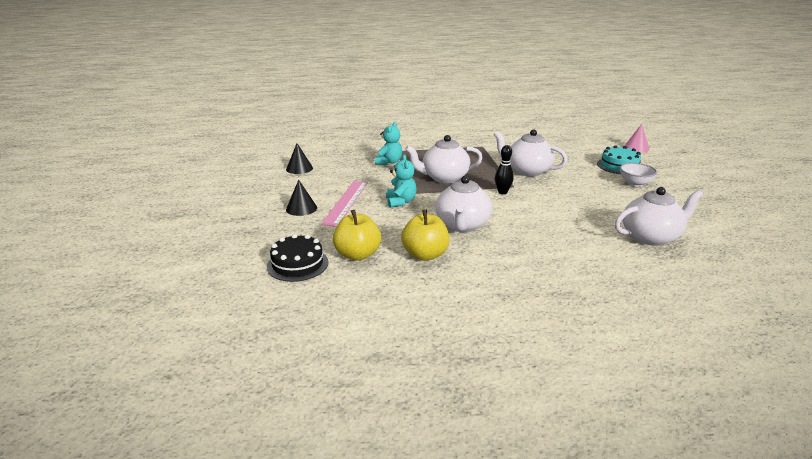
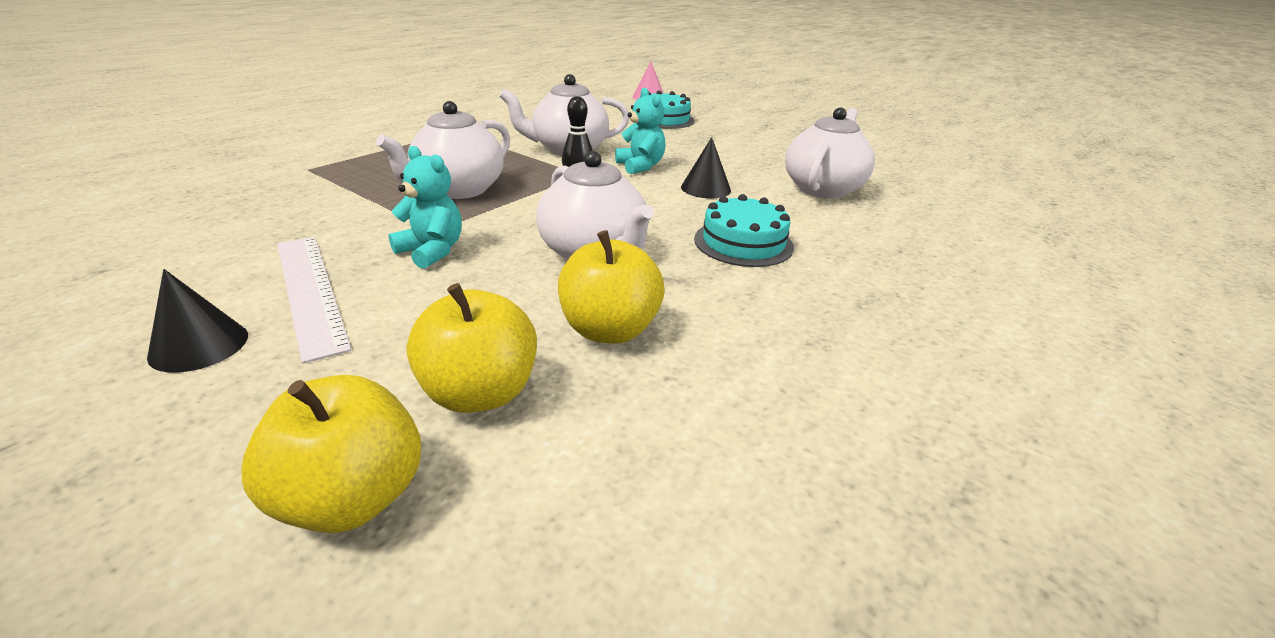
camera: 45 degrees left, 5 degrees up
black cake [267,234,328,282] -> yellow apple [241,375,421,533]
black cone [286,143,313,174] -> black cone moved to [681,137,731,198]
pink ruler [321,181,368,227] -> white ruler [277,237,351,363]
turquoise teddy bear [375,122,402,165] -> turquoise teddy bear moved to [615,88,666,174]
white bowl [620,163,657,187] -> none
none -> turquoise cake [694,194,794,267]

